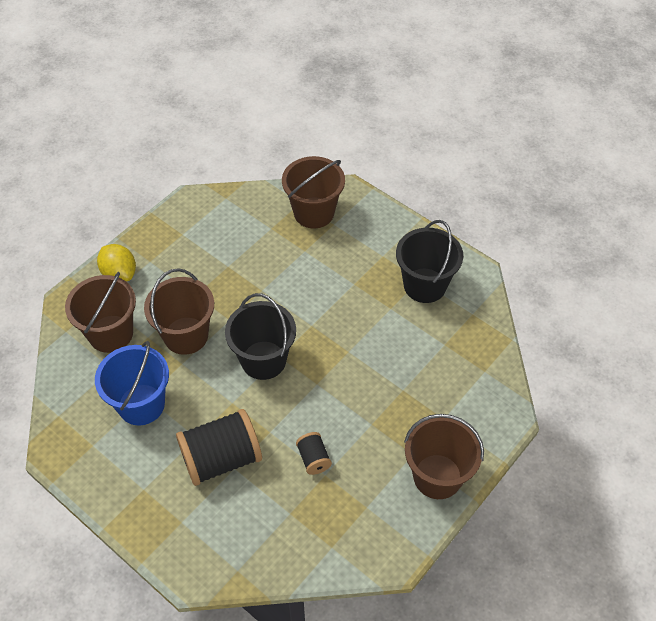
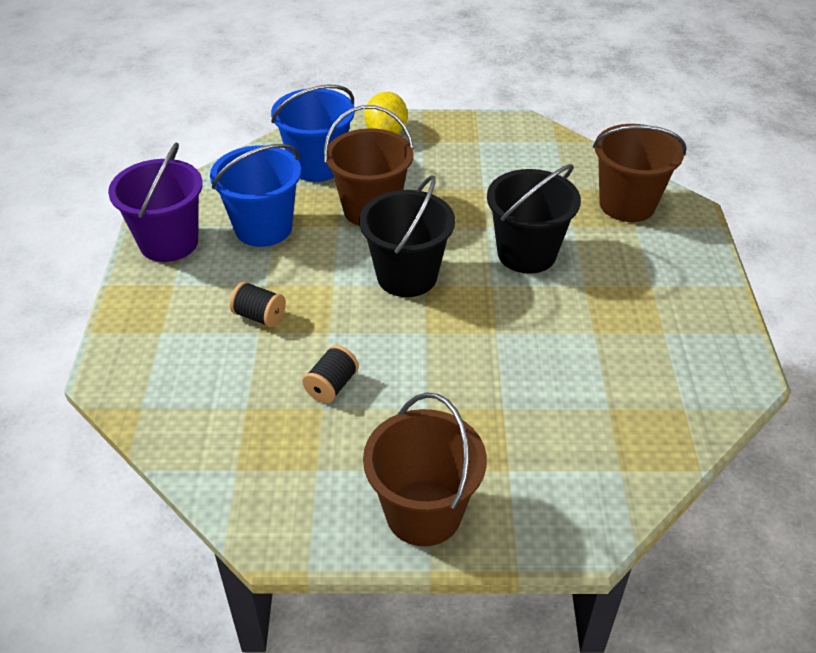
camera: 50 degrees right, 10 degrees down
brown bucket [65,272,136,353] -> blue bucket [271,85,355,182]
black spool [176,409,262,486] -> black spool [230,281,286,328], size x0.48
black bucket [396,220,463,303] -> black bucket moved to [487,164,581,274]
none -> purple bucket [108,143,203,262]

